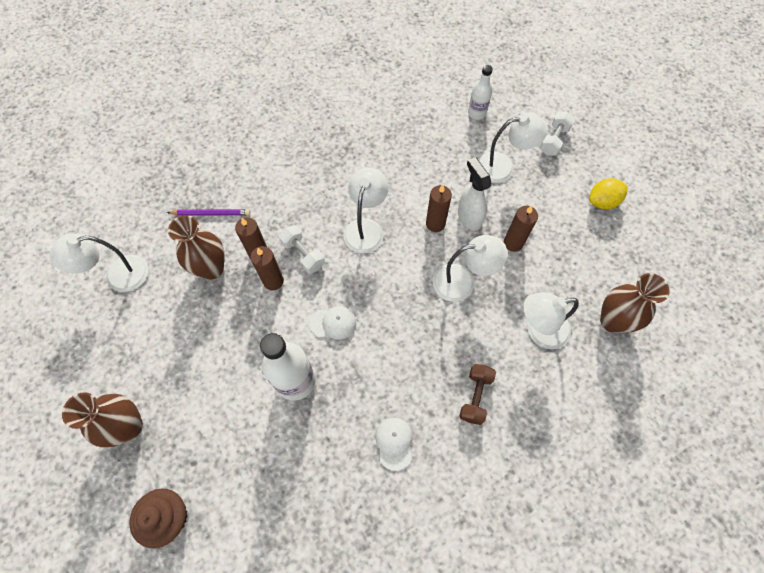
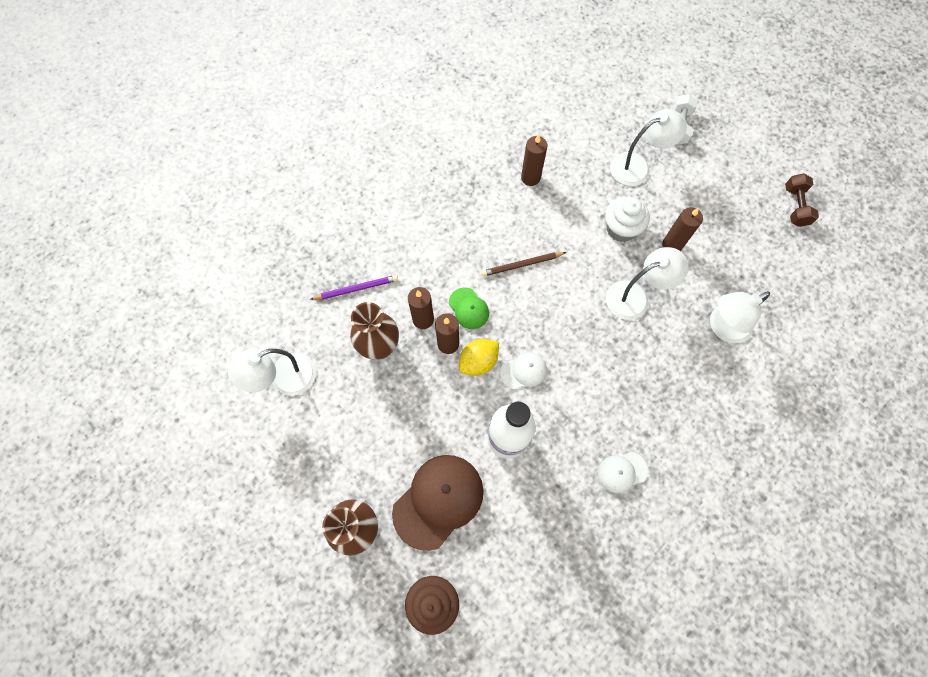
camera: 15 degrees left, 5 degrees up
white dumbbell [279,225,325,274] -> green cap [449,287,489,329]
white lamp [343,167,388,253] -> brown pencil [481,252,567,276]
white cap [375,418,413,471] -> white cap turned 90 degrees counterclockwise [598,452,648,493]
brown candle [426,185,452,232] -> brown candle moved to [521,134,547,186]
white spray bottle [458,157,492,231] -> white cupcake [605,196,650,242]
brown dumbbell [459,364,496,425] -> brown dumbbell moved to [785,173,819,227]
white bottle [468,65,493,120] -> none
yellow lemon [589,178,628,209] -> yellow lemon moved to [459,339,499,376]
brown vase [600,273,670,333] -> none
none -> brown cap [392,455,483,551]

